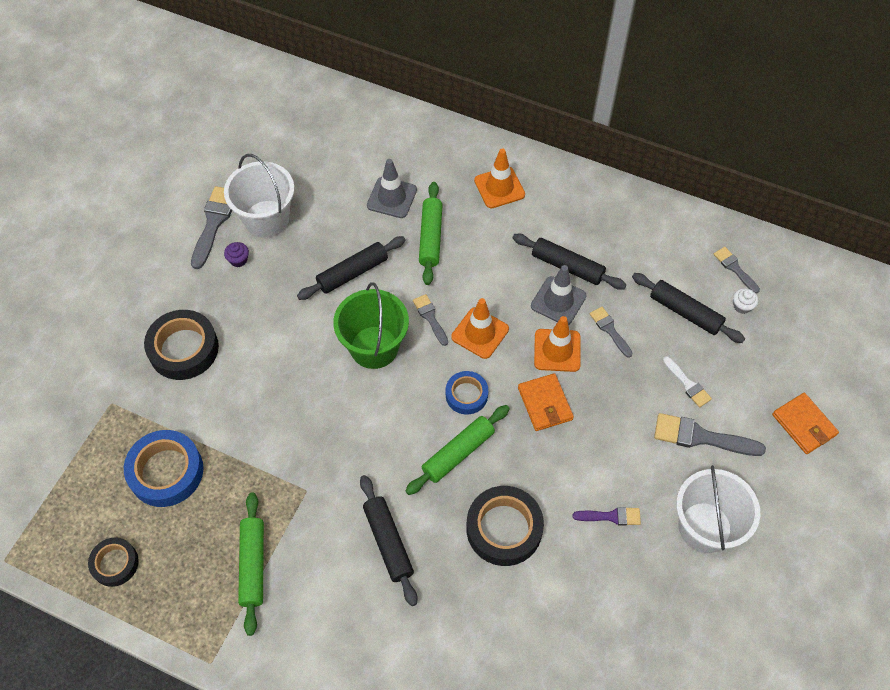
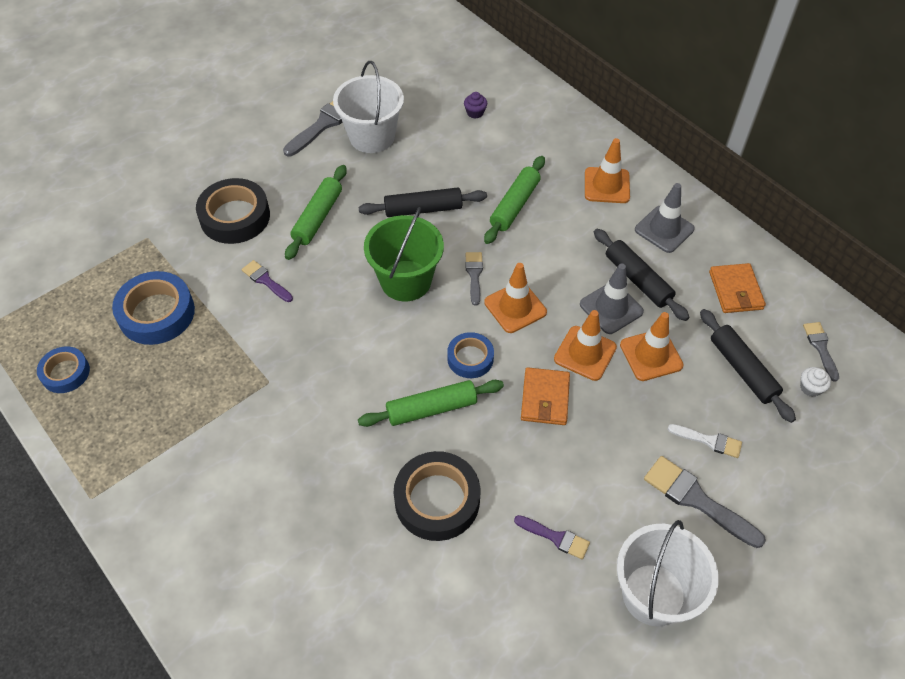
camera: 25 degrees right, 5 degrees down
black tape [88,537,139,587] -> blue tape [37,346,90,393]
purple cupcake [224,242,249,267] -> purple cupcake moved to [464,92,487,119]
green rolling pin [238,492,264,636] -> green rolling pin moved to [285,165,347,260]
black rolling pin [360,475,417,606] -> none
grey traffic cone [367,159,417,218] -> grey traffic cone moved to [635,183,695,253]
grey brush [590,307,633,358] -> orange traffic cone [620,312,684,381]
white brush [663,356,712,407] -> white brush turned 60 degrees counterclockwise [668,424,742,458]
orange wallet [772,393,839,454] -> orange wallet moved to [709,263,766,313]
none -> purple brush [242,260,293,302]

